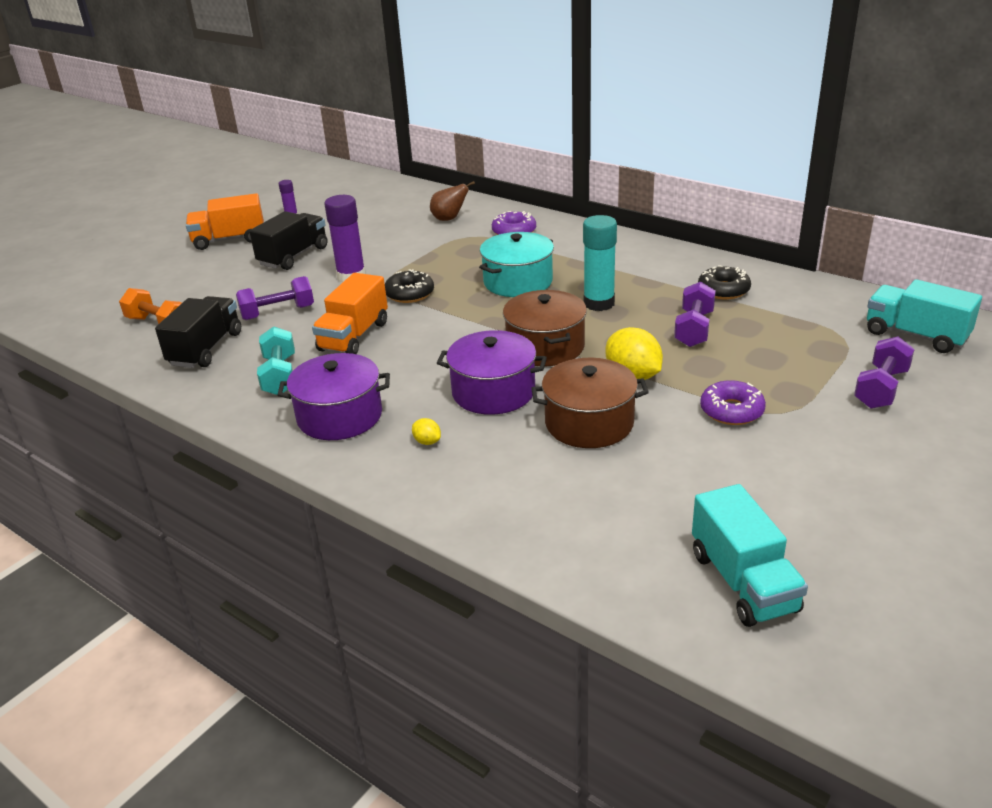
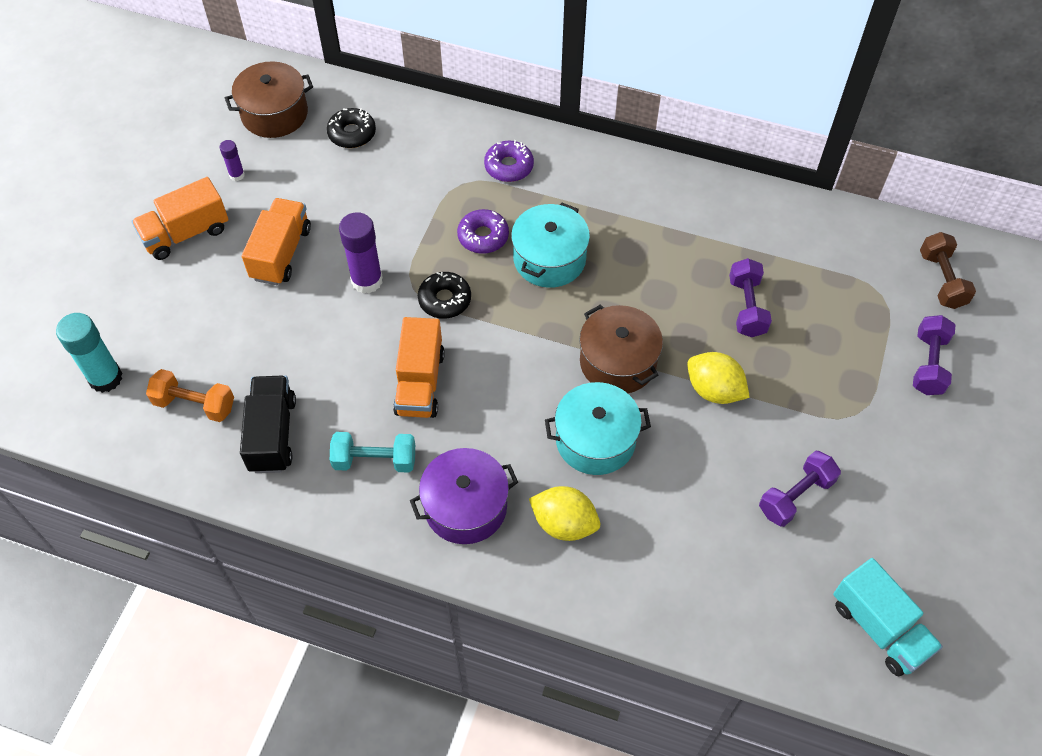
camera: 20 degrees left, 25 degrees up
purple dumbbell [236,276,314,320] -> purple dumbbell moved to [759,451,841,527]
black truck [249,211,327,270] -> orange truck [242,198,311,285]
turquoise dumbbell [257,327,295,395] -> turquoise dumbbell turned 60 degrees counterclockwise [330,432,415,473]
yellow lemon [412,418,441,445] -> yellow lemon [529,486,600,541], size x2.14
brown pear [430,181,475,221] -> none
purple pot [437,330,547,415] -> turquoise pot [545,382,651,475]
brown pot [531,358,649,448] -> brown pot moved to [225,61,313,138]
turquoise glue stick [583,215,617,311] -> turquoise glue stick moved to [56,313,122,393]
black donut [698,265,751,300] -> black donut moved to [327,108,376,148]
purple donut [700,380,766,425] -> purple donut moved to [457,209,509,254]
turquoise truck [867,279,982,353] -> brown dumbbell [920,232,976,309]

